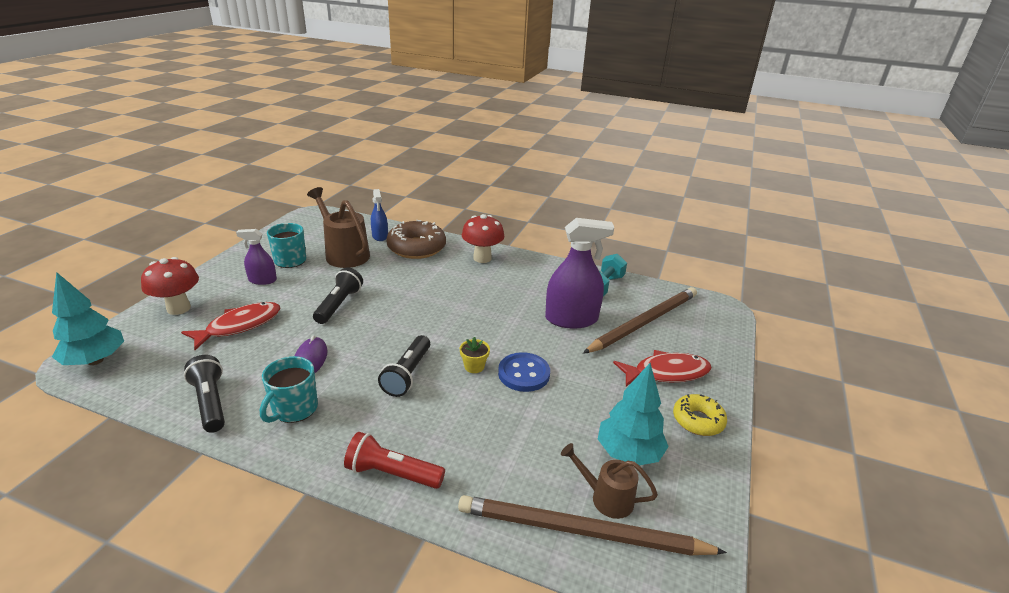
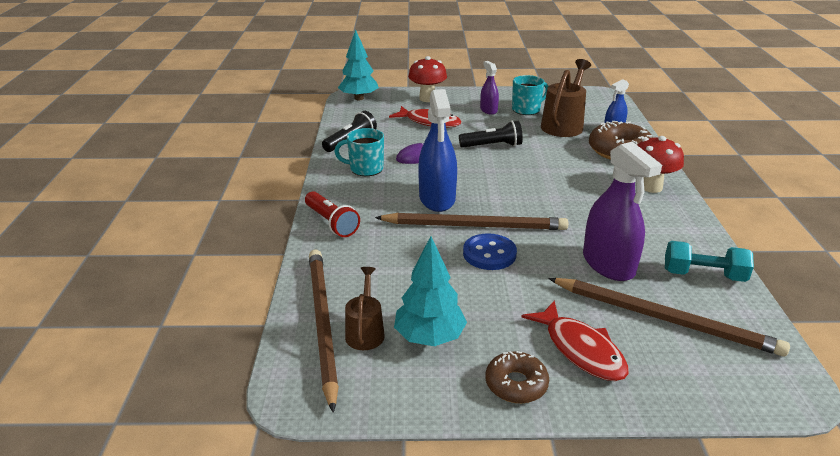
camera: 70 degrees right, 0 degrees up
red flashlight [344,432,445,489] -> red flashlight turned 150 degrees clockwise [305,191,360,237]
black flashlight [378,335,430,397] -> blue spray bottle [418,89,457,212]
yellow flower pot [460,337,490,373] -> brown pencil [375,213,568,230]
yellow donut [673,394,727,436] -> brown donut [486,351,549,403]

